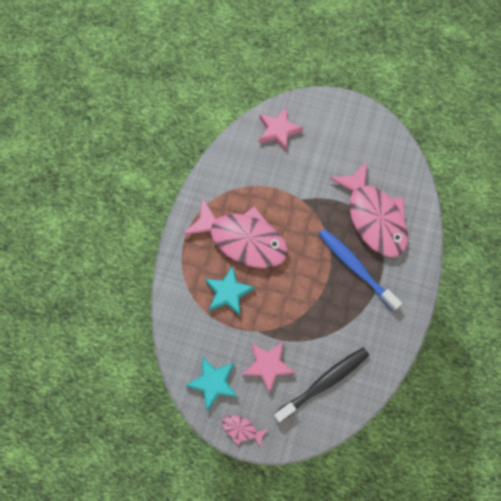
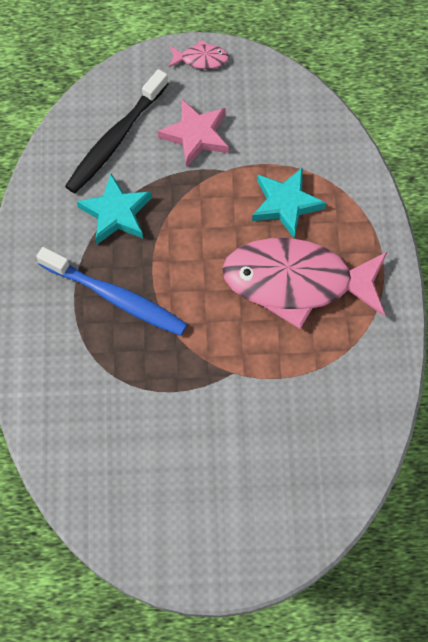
camera: 160 degrees right, 5 degrees down
turquoise star [185,356,237,411] -> turquoise star moved to [77,174,152,244]
pink star [259,107,303,151] -> none
pink fish [329,162,408,257] -> none

